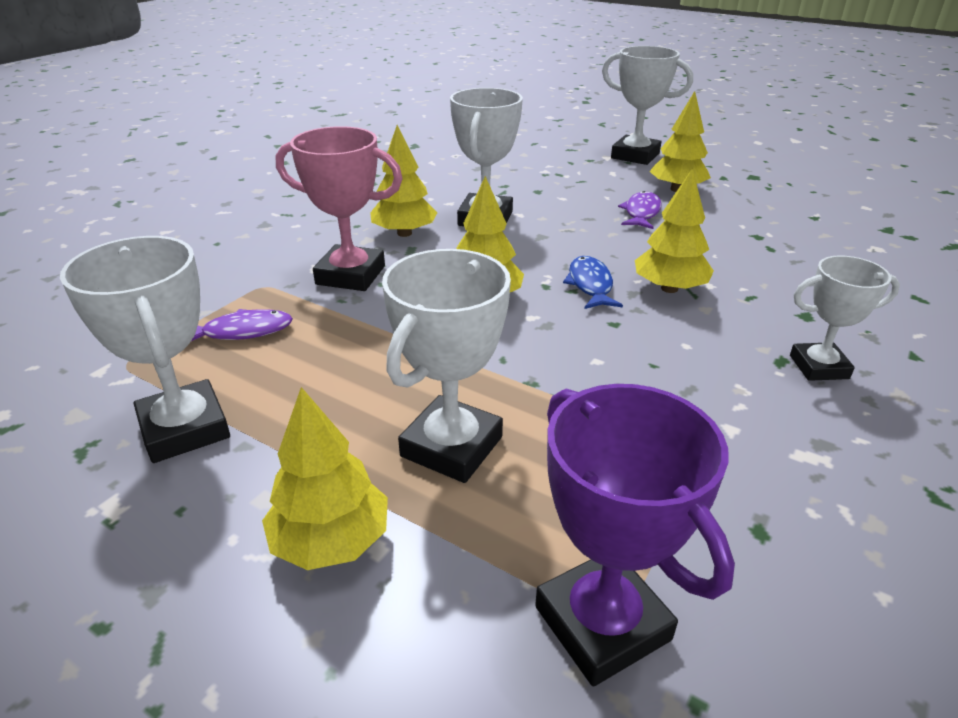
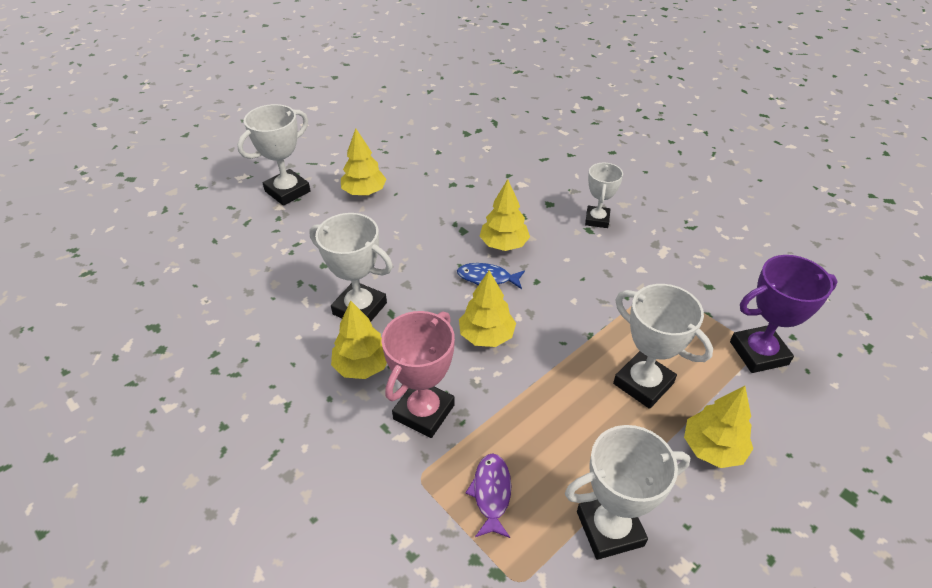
camera: 75 degrees left, 10 degrees up
purple fish [618,191,662,229] -> none

